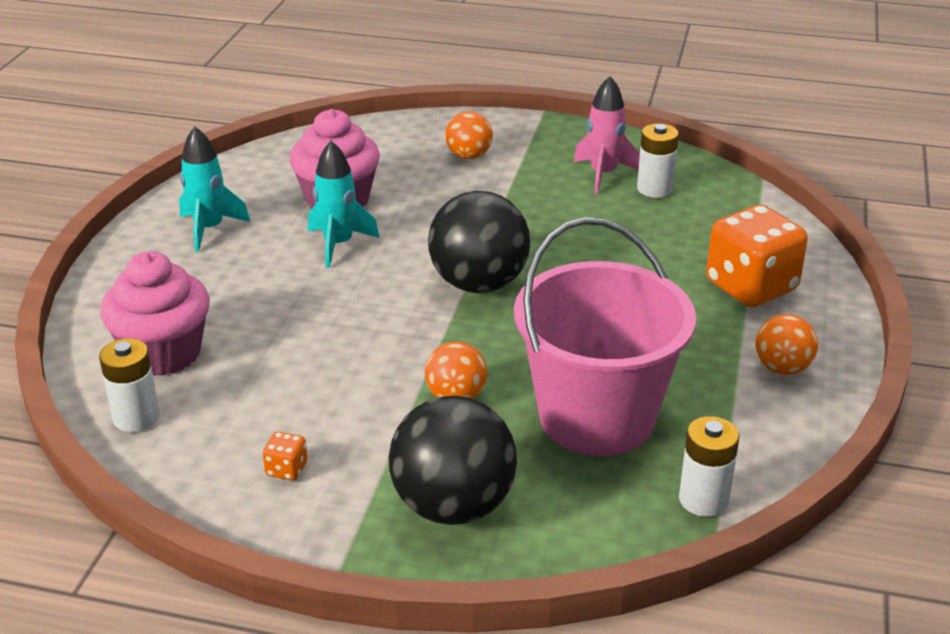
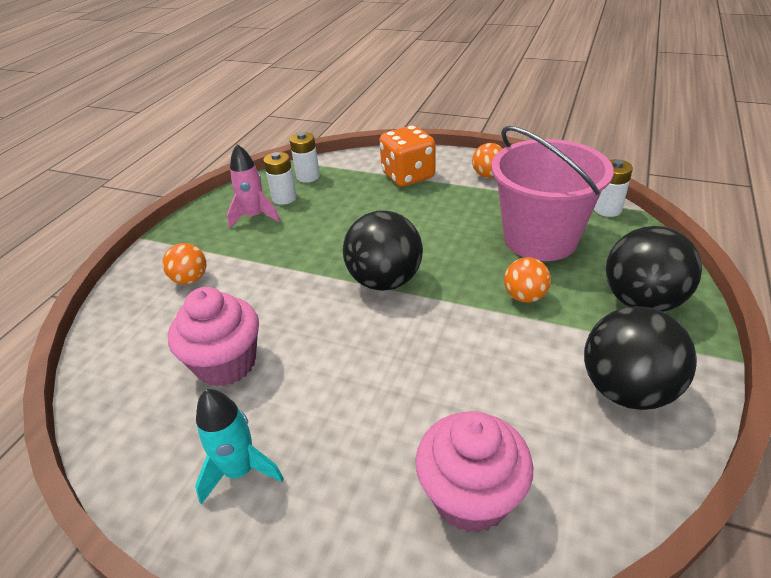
camera: 80 degrees left, 5 degrees up
white battery [99,338,160,432] -> white battery moved to [289,132,320,183]
orange dice [263,432,307,481] -> black ball [584,306,697,410]
turquoise rocket [308,141,380,268] -> none

